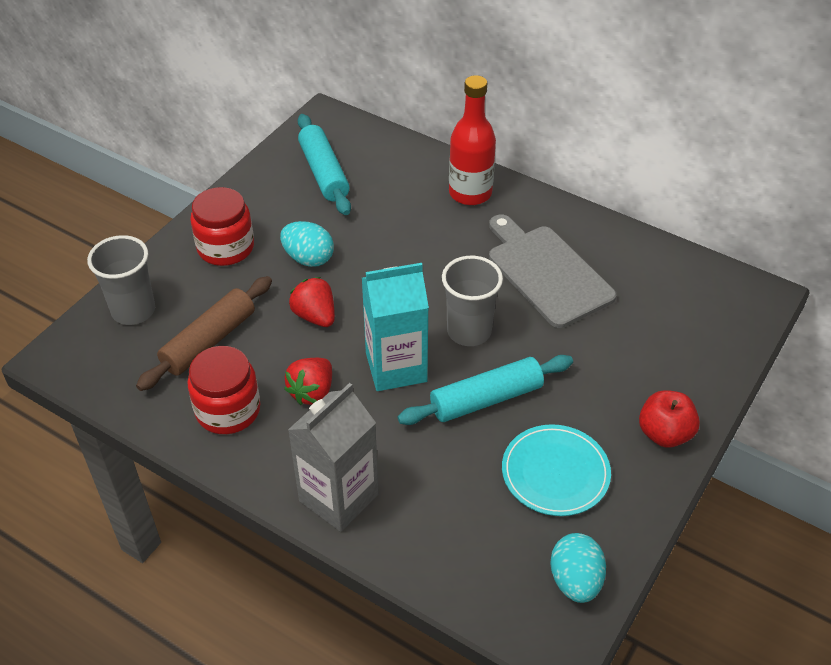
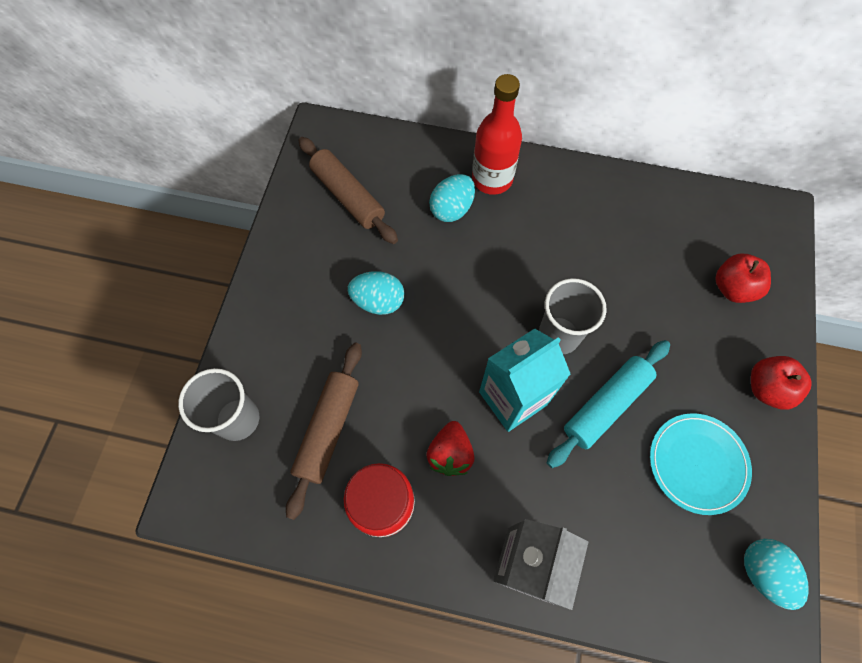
camera: 20 degrees left, 20 degrees up
red jar [190,187,254,266] -> none
red strawberry [289,277,335,327] -> none
turquoise rolling pin [298,114,351,215] -> brown rolling pin [298,137,398,244]
grey cutting board [489,214,616,328] -> none
none -> turquoise egg [429,174,475,222]
none -> red apple [715,253,771,303]

